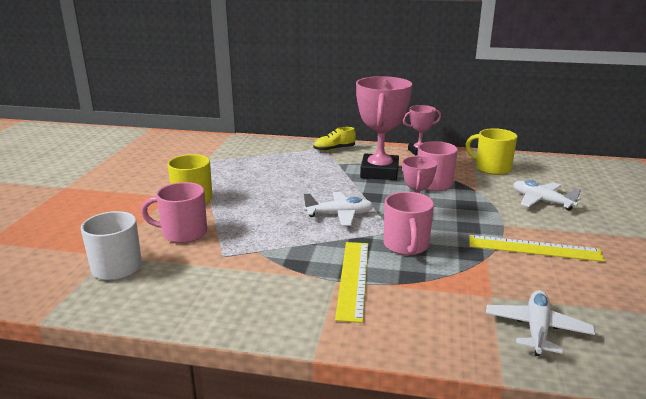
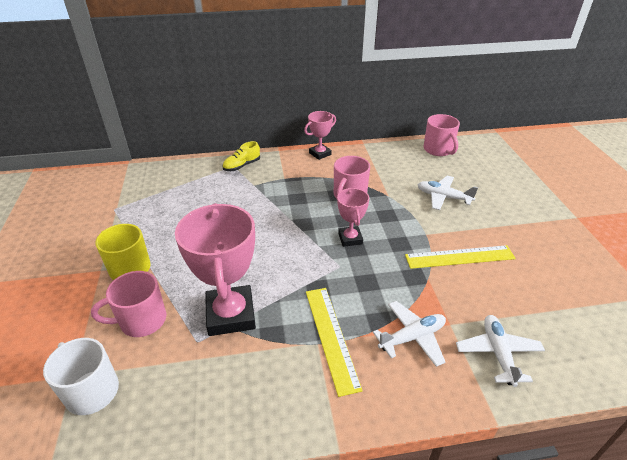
camera: 20 degrees left, 15 degrees up
white plane [304,192,374,226] -> white plane moved to [373,301,446,367]
pink trophy [356,76,412,180] -> pink trophy moved to [175,203,256,336]
pink mug [384,192,434,255] -> pink mug moved to [424,114,460,156]
yellow mug [466,128,518,175] -> none

